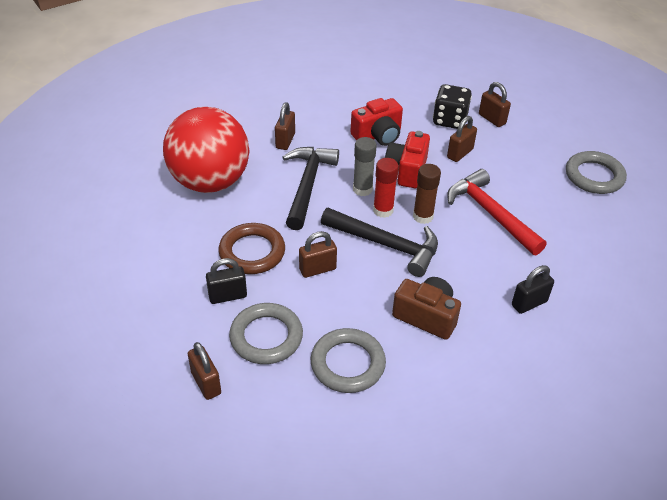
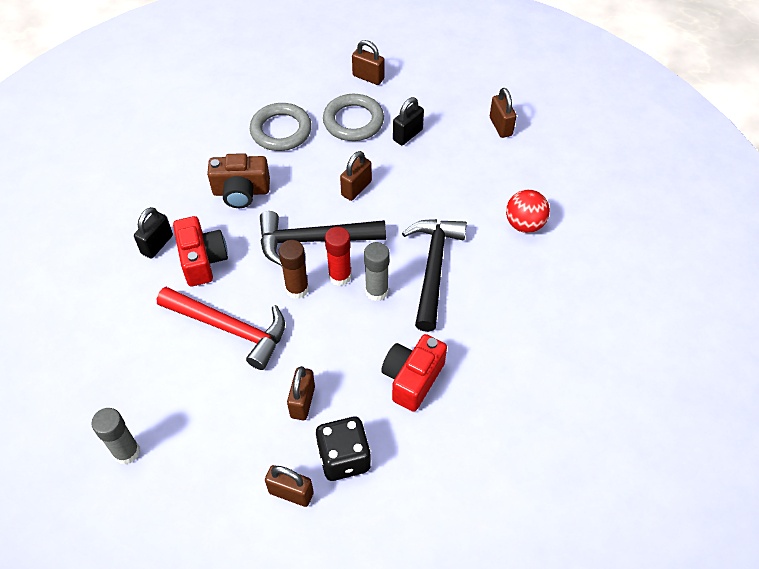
camera: 150 degrees right, 10 degrees up
red ball [163,107,249,193] -> red ball [506,190,550,233], size x0.47
brown ring [219,223,285,274] -> none
brown padlock [275,103,295,150] -> brown padlock moved to [490,88,516,138]
black hammer [283,147,339,230] -> black hammer turned 150 degrees counterclockwise [402,219,467,332]
red camera [385,131,430,188] -> red camera moved to [173,216,228,286]
grey ring [566,151,627,194] -> grey glue stick [91,408,140,465]

